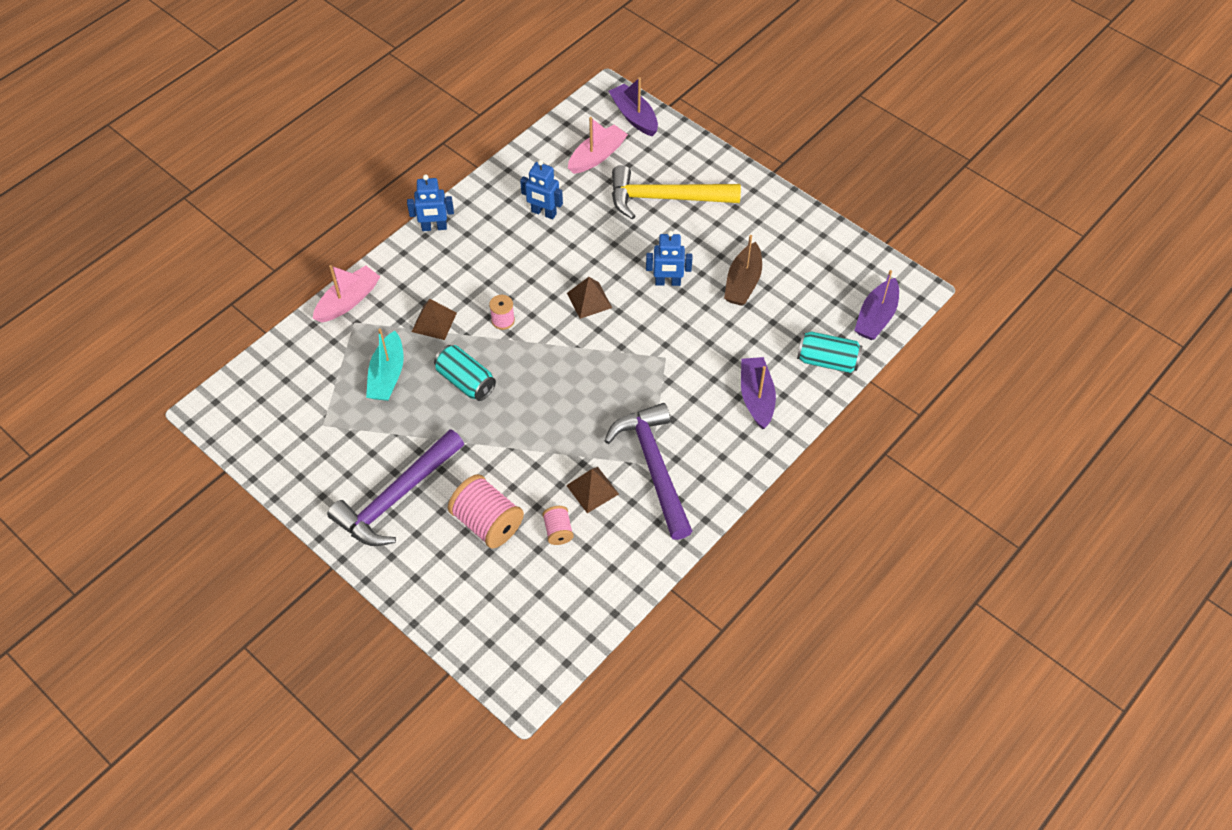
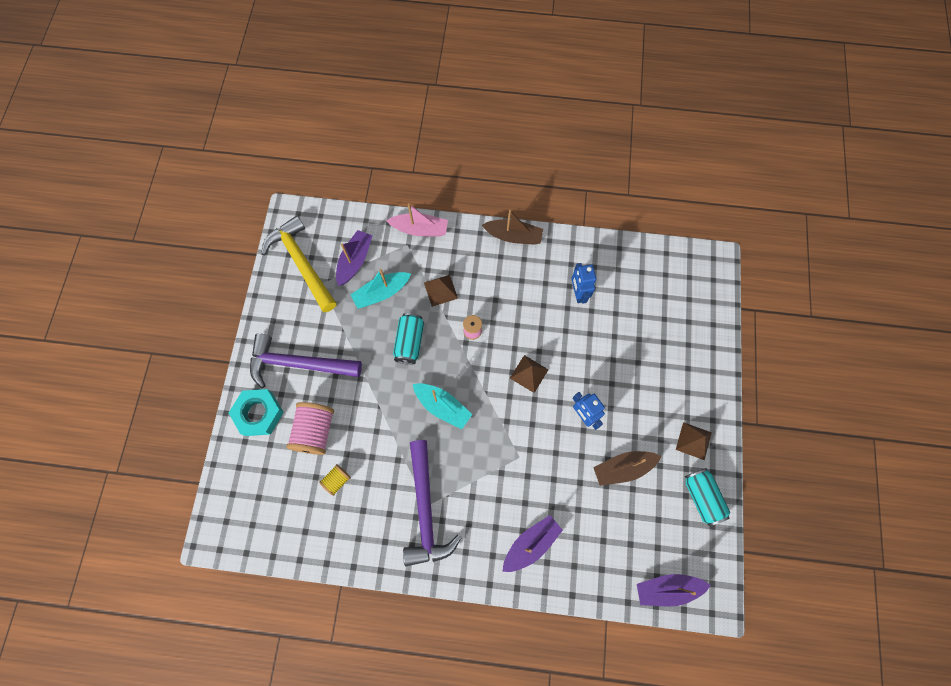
camera: 55 degrees right, 15 degrees up
blue robot [407,174,454,231] -> brown boat [482,210,543,245]
pink spool [542,506,574,545] -> yellow spool [319,464,351,496]
brown pyramid [566,467,619,513] -> brown pyramid moved to [676,422,712,460]
pink boat [568,117,628,174] -> none
purple hammer [604,403,692,540] -> purple hammer turned 135 degrees clockwise [403,440,461,566]
purple boat [609,77,658,136] -> purple boat moved to [336,230,373,286]
yellow hammer [612,165,741,219] -> yellow hammer moved to [261,216,337,312]
turquoise can [797,331,862,373] -> turquoise can moved to [685,468,730,526]
none -> turquoise nut [229,389,284,436]
none -> turquoise boat [413,383,472,429]

